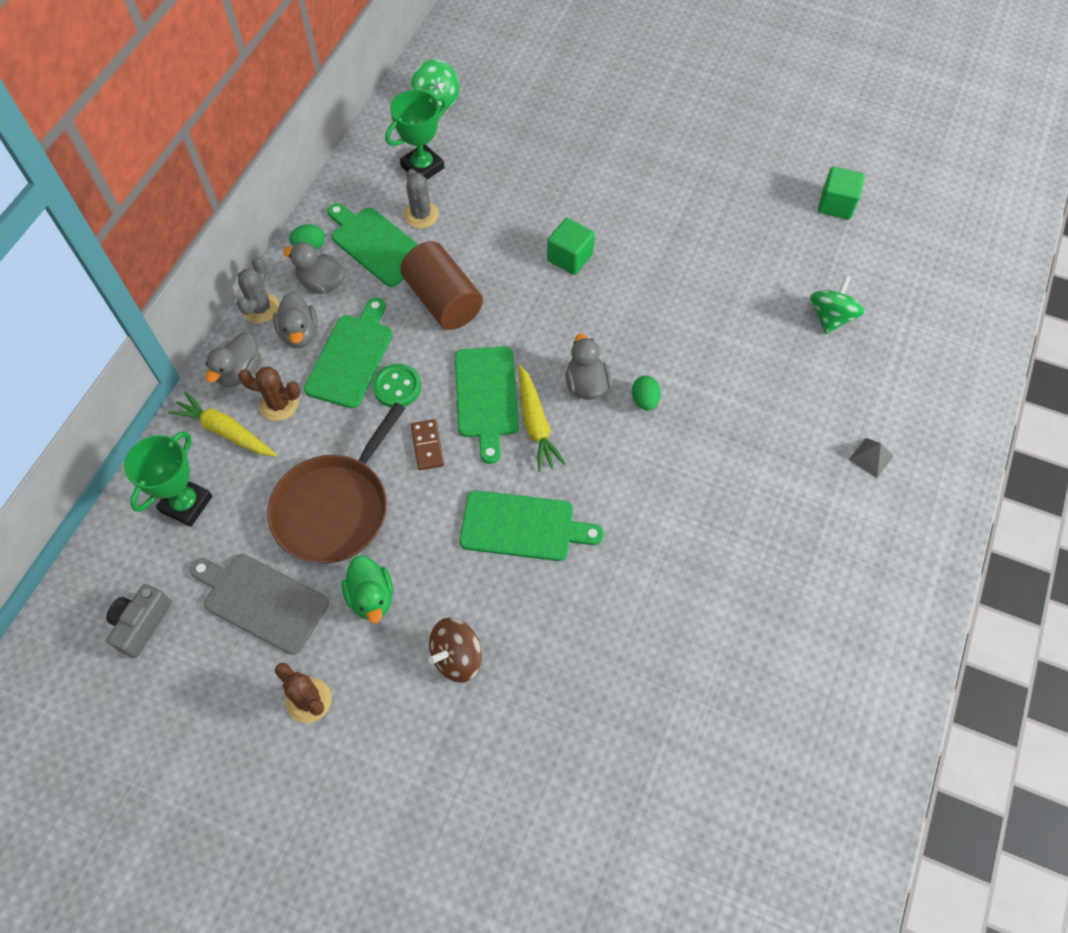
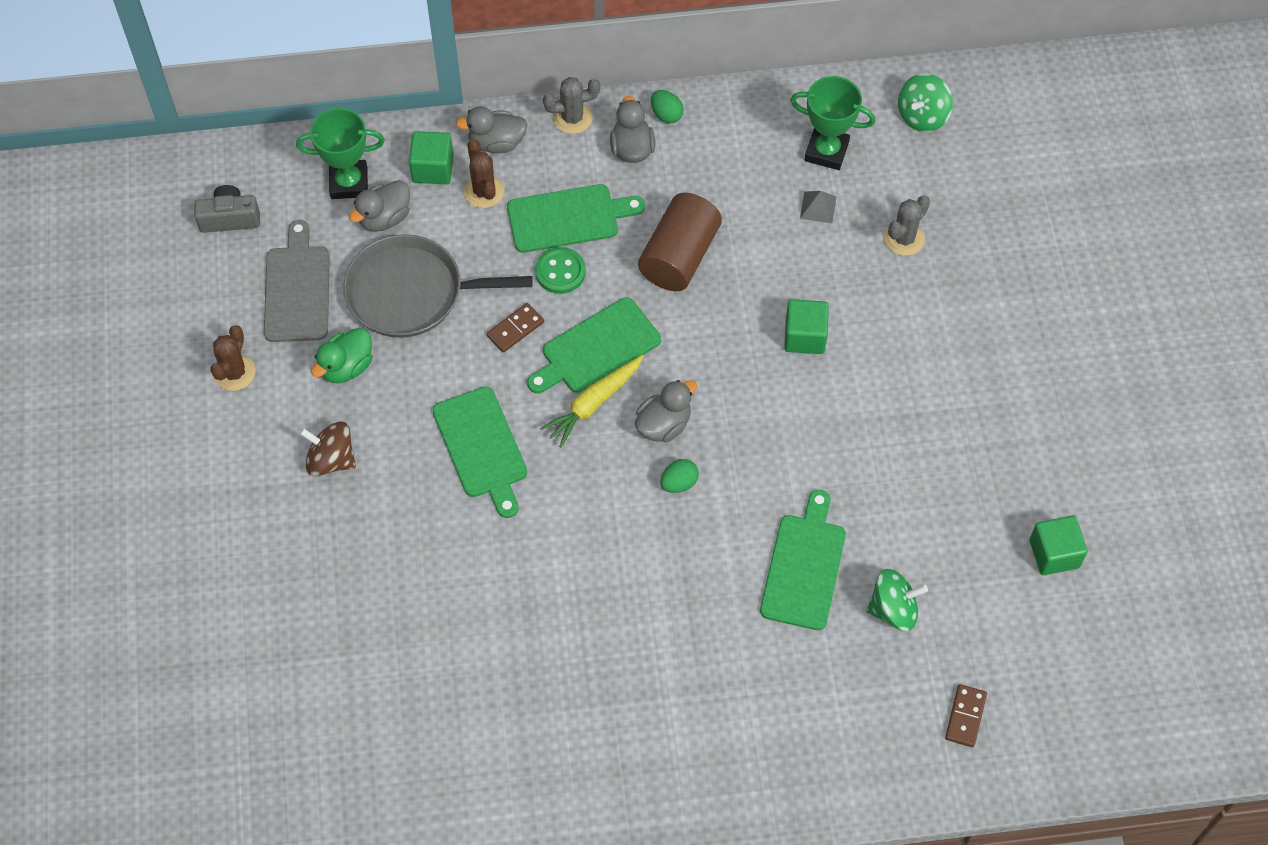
camera: 60 degrees right, 0 degrees up
yellow carrot [168,392,276,456] -> green cube [409,131,454,184]
brown pan [267,402,405,564] -> grey pan [343,234,533,338]
grey duck [273,293,318,348] -> grey duck moved to [349,180,410,232]
green cutting board [327,203,419,287] -> green cutting board moved to [760,490,846,630]
grey cactus [404,169,439,228] -> grey cactus moved to [884,195,930,256]
grey pyramid [849,438,894,478] -> grey pyramid moved to [800,191,837,223]
none -> brown domino [945,684,987,747]

